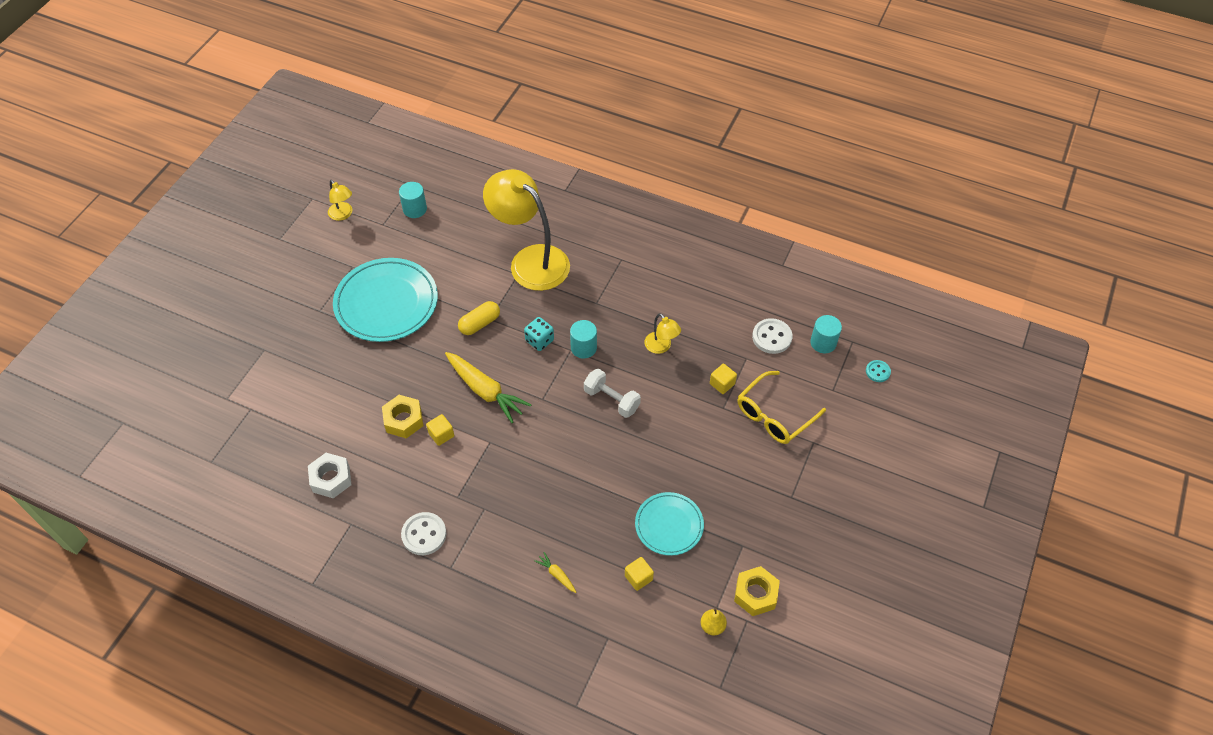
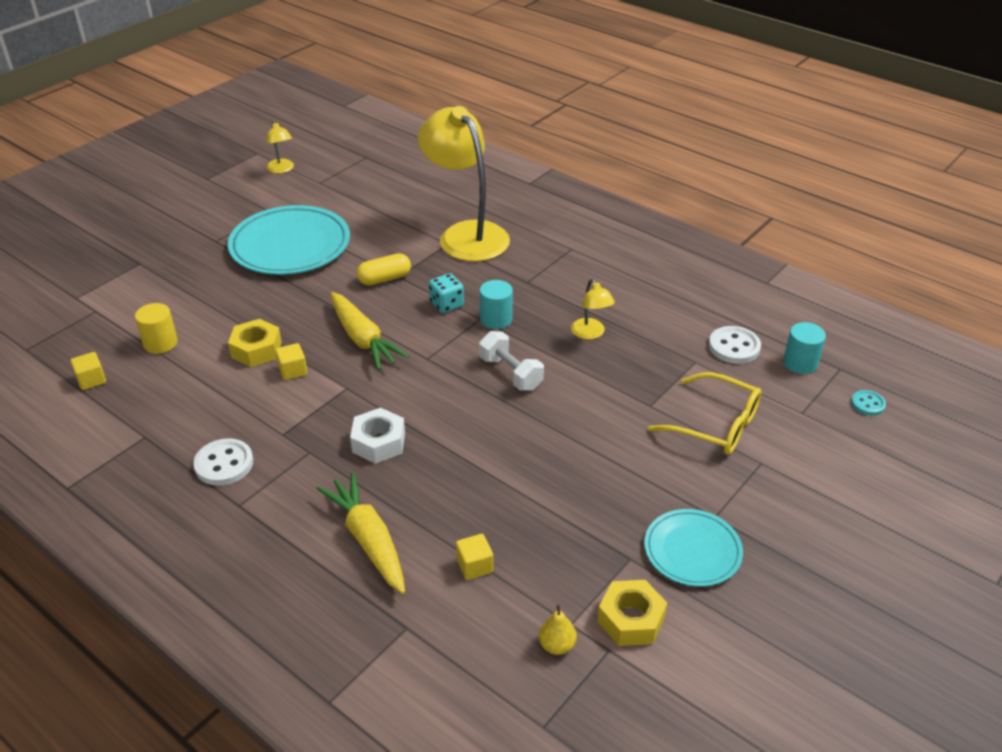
camera: 15 degrees right, 15 degrees down
white nut [308,453,352,498] -> white nut moved to [350,408,405,464]
turquoise cylinder [399,182,427,218] -> none
yellow carrot [535,552,576,593] -> yellow carrot [316,472,405,594], size x2.24
turquoise plate [635,492,704,556] -> turquoise plate moved to [644,509,743,587]
yellow cube [710,364,737,394] -> yellow cube moved to [70,352,106,390]
yellow glasses [738,371,826,444] -> yellow glasses turned 120 degrees counterclockwise [648,372,762,454]
none -> yellow cylinder [135,303,178,354]

